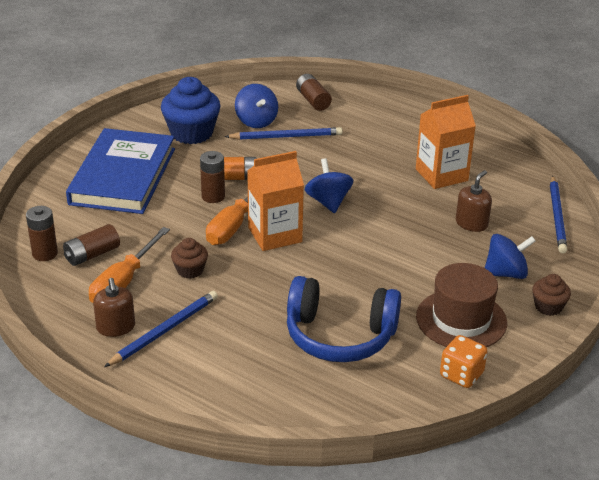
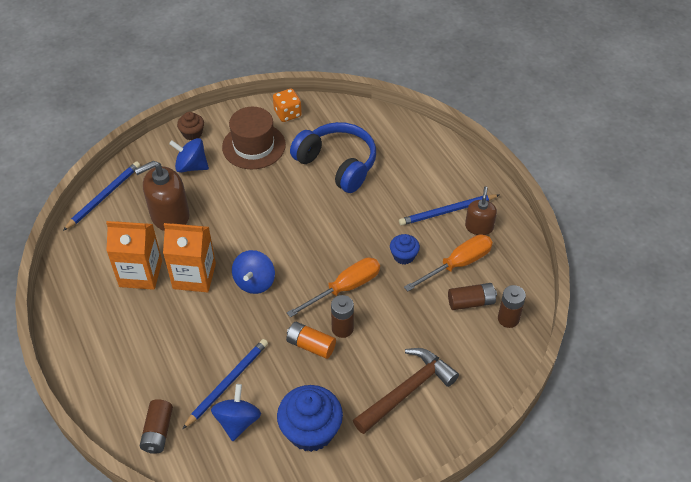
camera: 150 degrees left, 15 degrees up
blue book [66,128,175,214] -> brown hammer [353,348,459,434]
brown cupcake [171,238,208,279] -> blue cupcake [390,234,420,265]
blue pencil [225,127,342,140] -> blue pencil turned 105 degrees clockwise [183,339,268,429]
orange carton [247,151,304,251] -> orange carton moved to [163,223,216,293]
brown soap dispenser [456,170,492,232] -> brown soap dispenser [134,161,189,231], size x1.68

